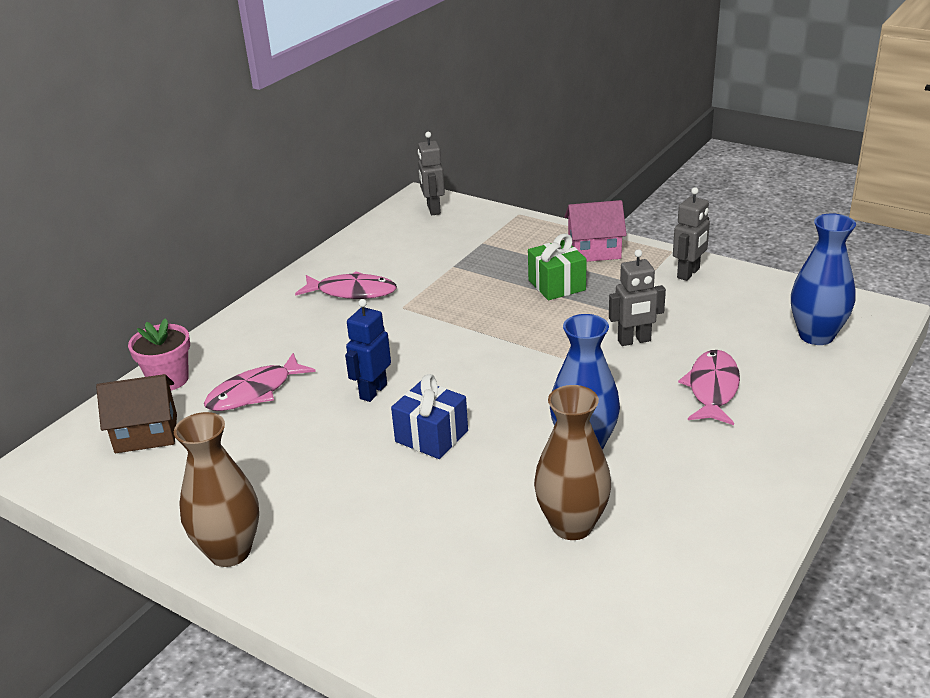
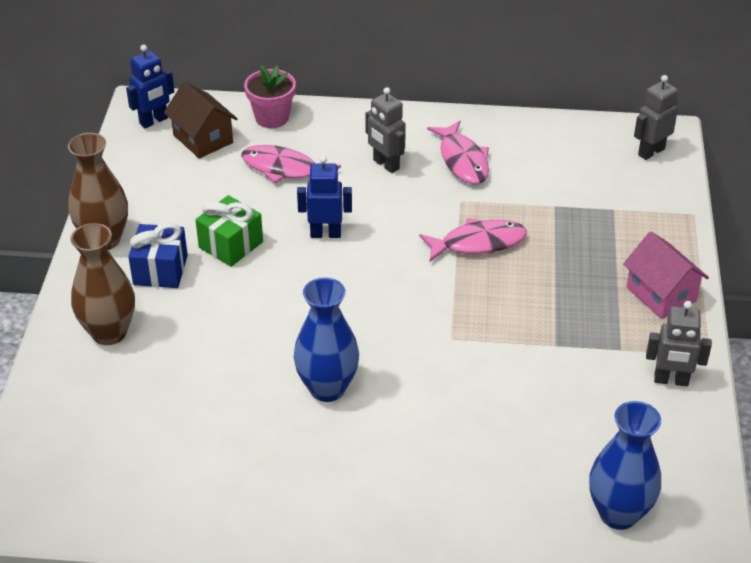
camera: 60 degrees right, 10 degrees up
blue gift [391,374,468,459] -> blue gift moved to [128,223,188,288]
green gift [528,234,587,300] -> green gift moved to [195,195,263,267]
brown vase [534,385,611,540] -> brown vase moved to [70,223,135,345]
grey robot [609,249,666,346] -> grey robot moved to [365,87,406,173]
pink fish [678,350,740,425] -> pink fish moved to [419,218,527,262]
none -> blue robot [126,45,174,128]

